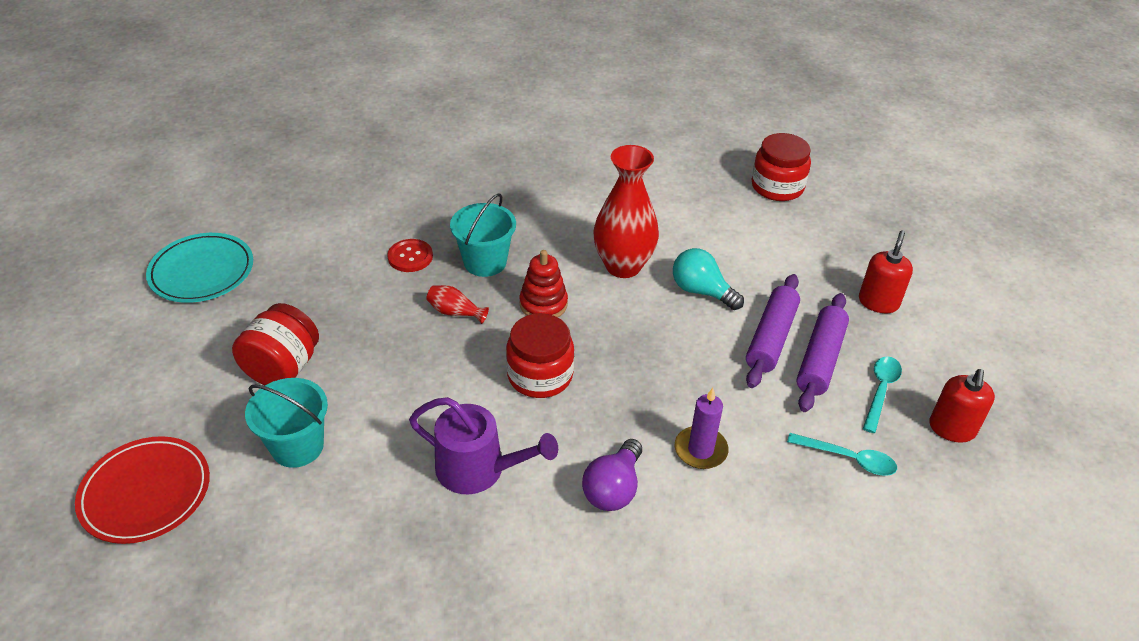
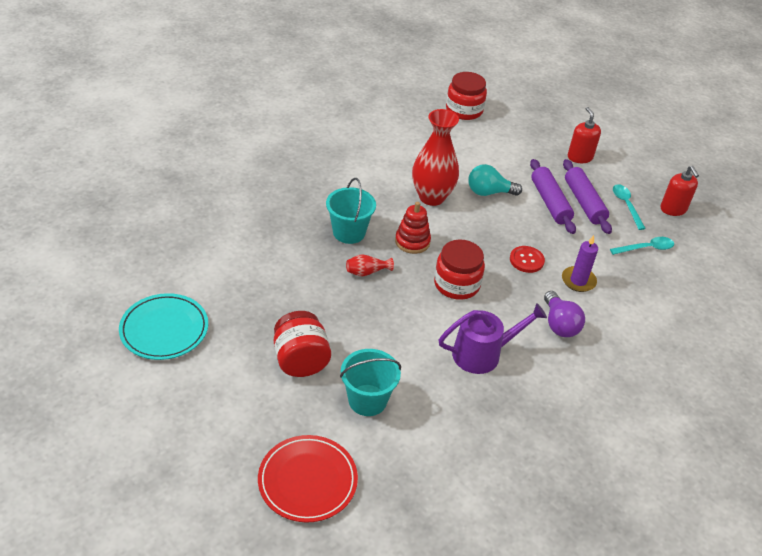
camera: 40 degrees left, 0 degrees up
red button [387,239,433,272] -> red button moved to [510,246,545,273]

